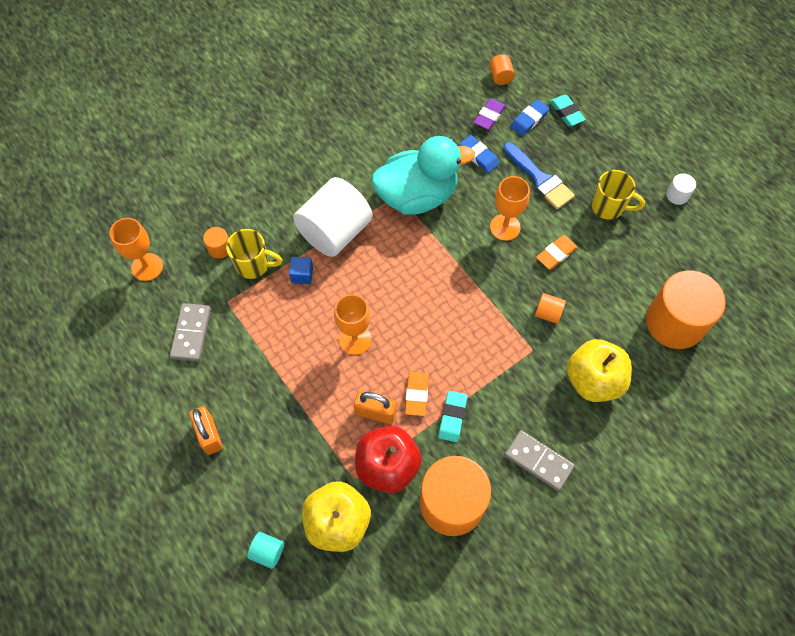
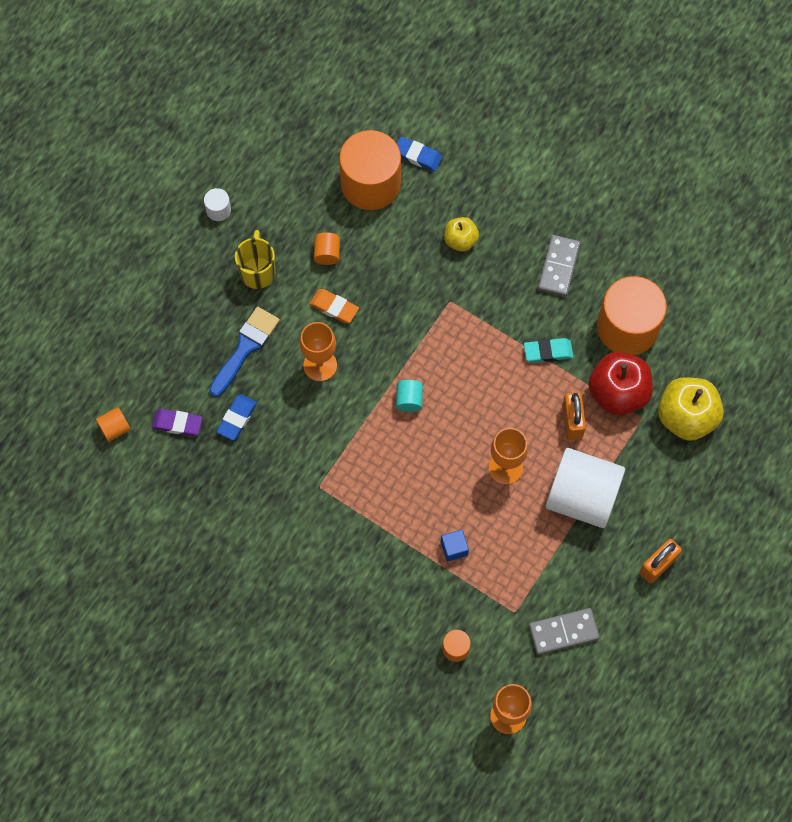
camera: 110 degrees left, 5 degrees up
yellow mug [226,229,282,279] -> none
turquoise cylinder [247,532,284,569] -> turquoise cylinder moved to [396,380,423,412]
white cylinder [293,177,373,257] -> white cylinder moved to [546,448,625,528]
turquoise duck [371,136,475,215] -> none
orange eraser [405,372,429,416] -> none
blue eraser [510,99,549,136] -> blue eraser moved to [397,137,442,172]
orange cylinder [535,293,566,324] -> orange cylinder moved to [314,232,340,265]
turquoise eraser [550,95,586,126] -> none
yellow apple [567,339,632,402] -> yellow apple [444,217,479,252], size x0.57

